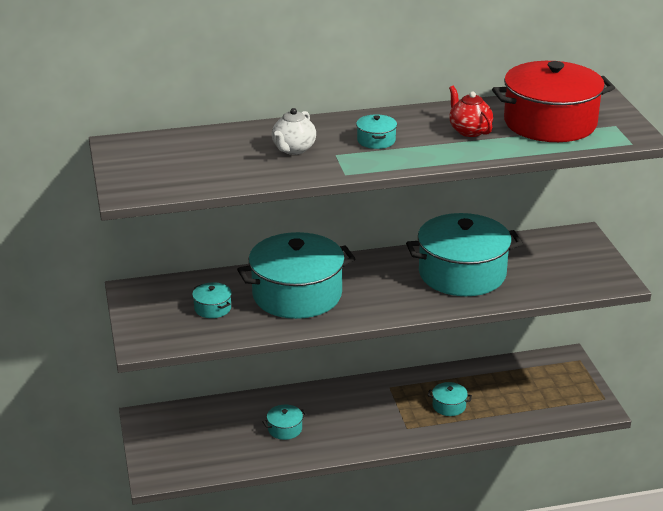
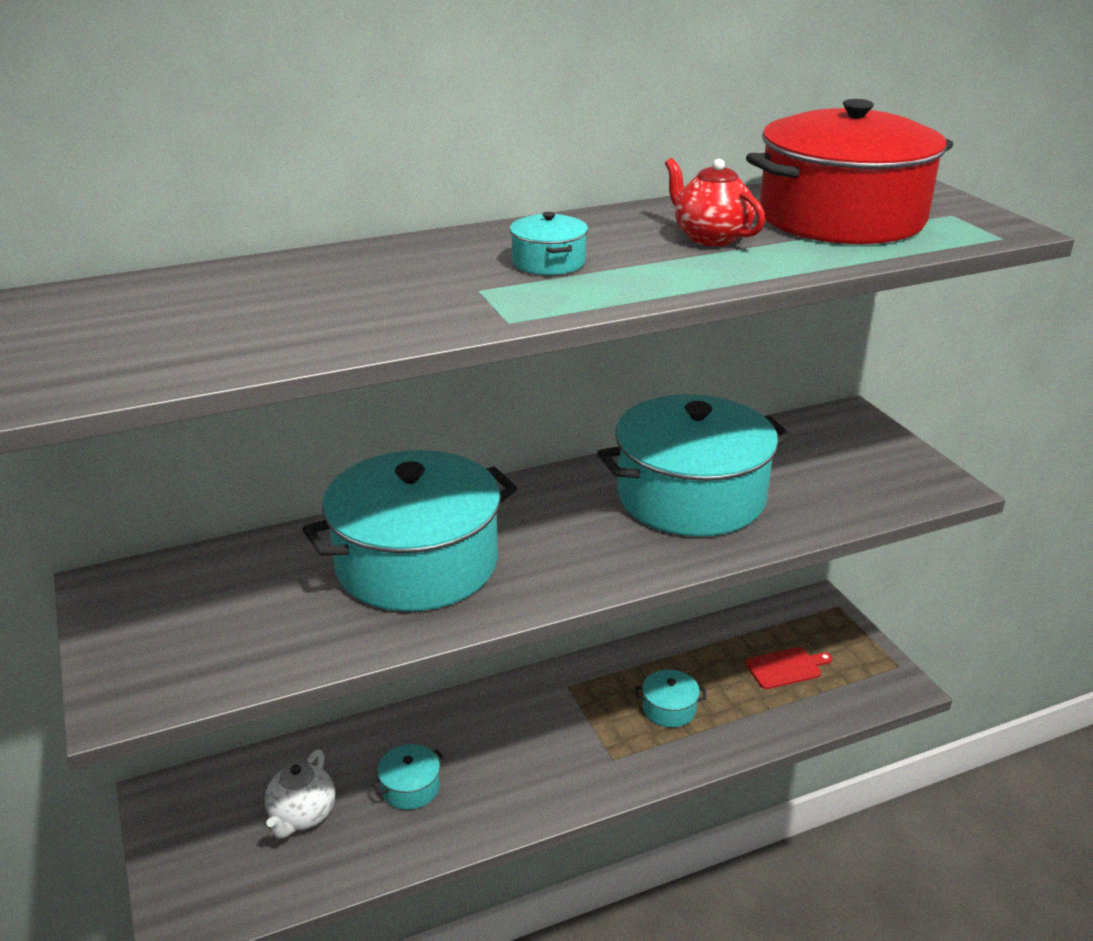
camera: 10 degrees left, 0 degrees up
turquoise pot [192,283,232,318] -> none
white teapot [272,108,316,155] -> white teapot moved to [265,750,335,839]
none -> red cutting board [745,647,833,689]

